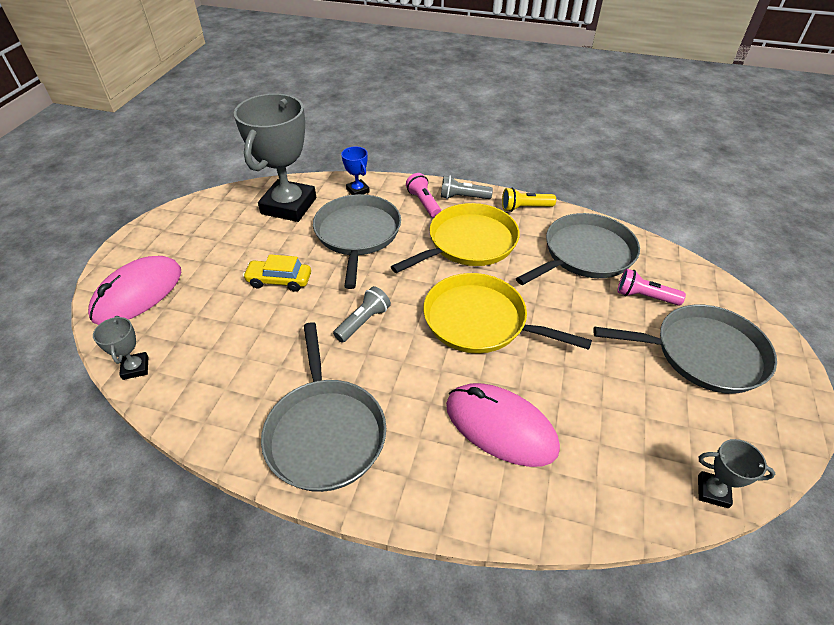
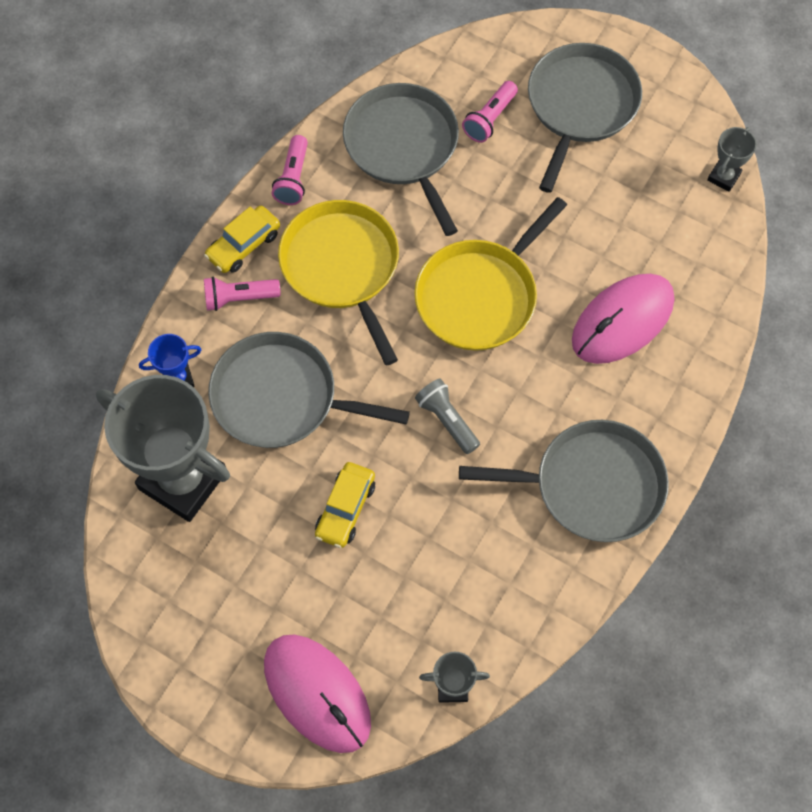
camera: 75 degrees left, 20 degrees up
grey flashlight [441,176,493,199] -> yellow car [204,206,280,273]
yellow flashlight [502,188,556,212] -> pink flashlight [272,135,308,205]

